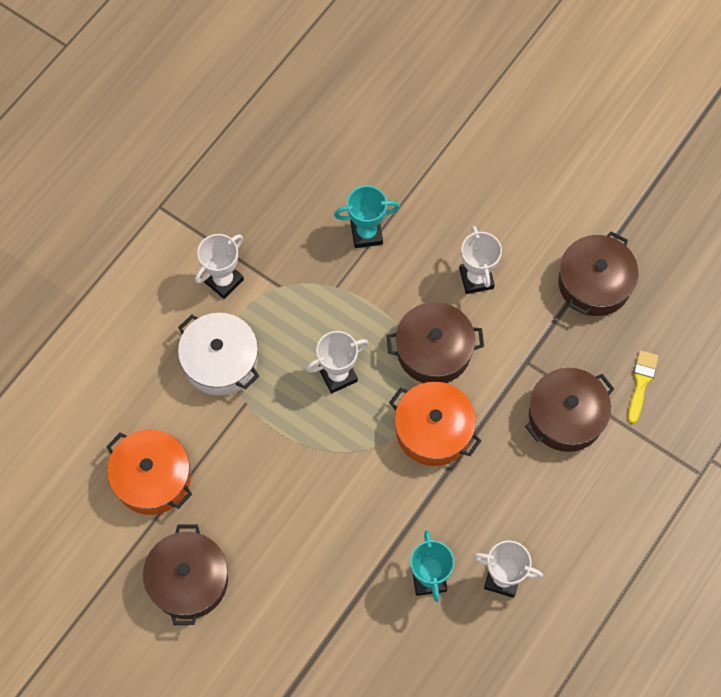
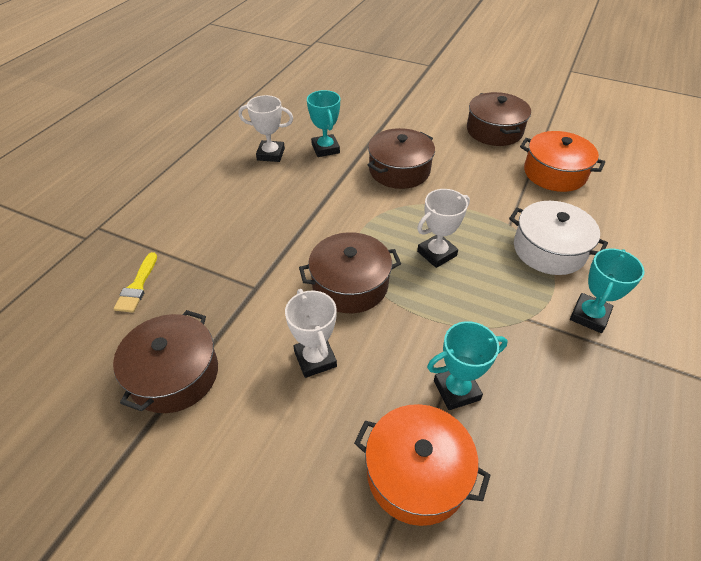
camera: 170 degrees right, 20 degrees down
white trophy [195,234,244,299] -> turquoise trophy [570,249,645,333]
orange pot [389,382,481,466] -> orange pot moved to [354,404,490,526]
brown pot [525,368,614,452] -> brown pot moved to [368,128,435,189]

